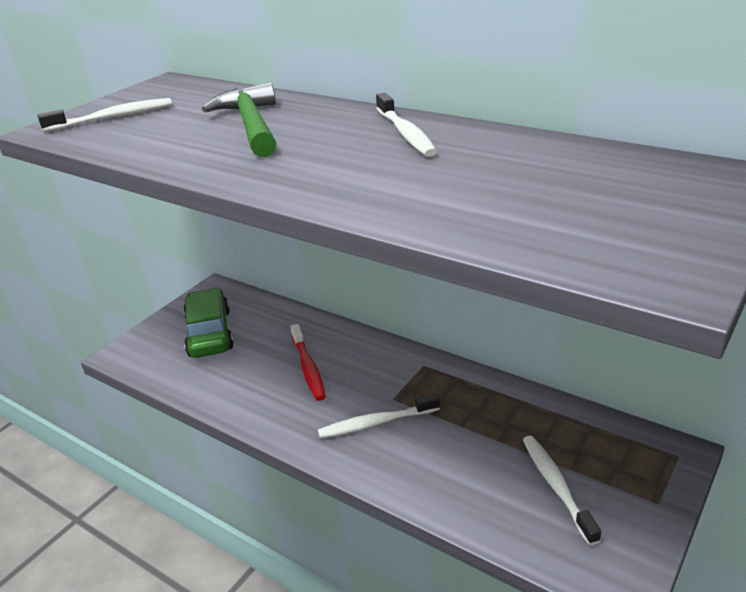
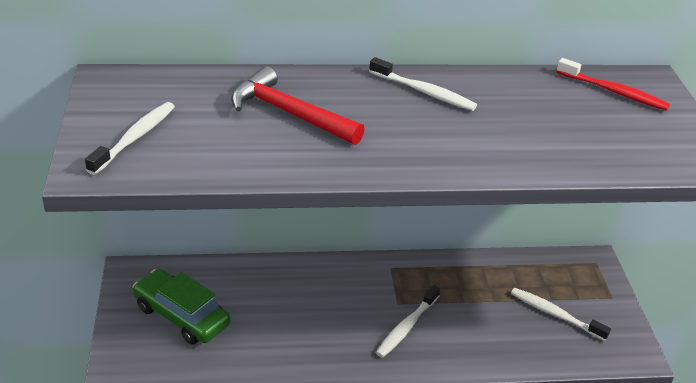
camera: 45 degrees left, 5 degrees up
green hammer [202,82,276,157] -> red hammer [231,66,365,145]
red toothbrush [290,324,326,401] -> red toothbrush moved to [557,58,670,111]

